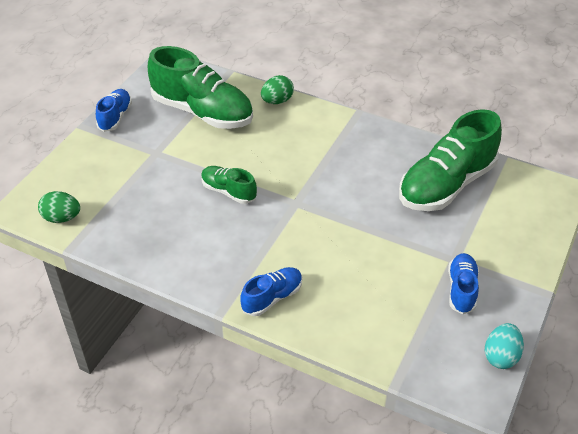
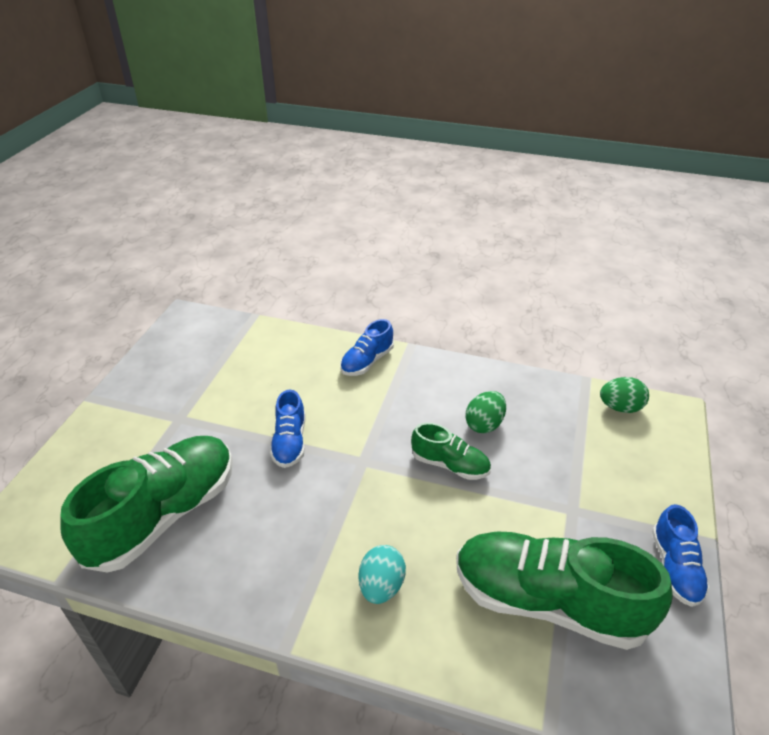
camera: 170 degrees right, 5 degrees down
green egg [261,75,294,104] -> green egg moved to [465,391,506,433]
blue shoe [448,253,479,314] -> blue shoe moved to [270,390,305,468]
turquoise egg [485,323,524,369] -> turquoise egg moved to [359,545,406,604]

